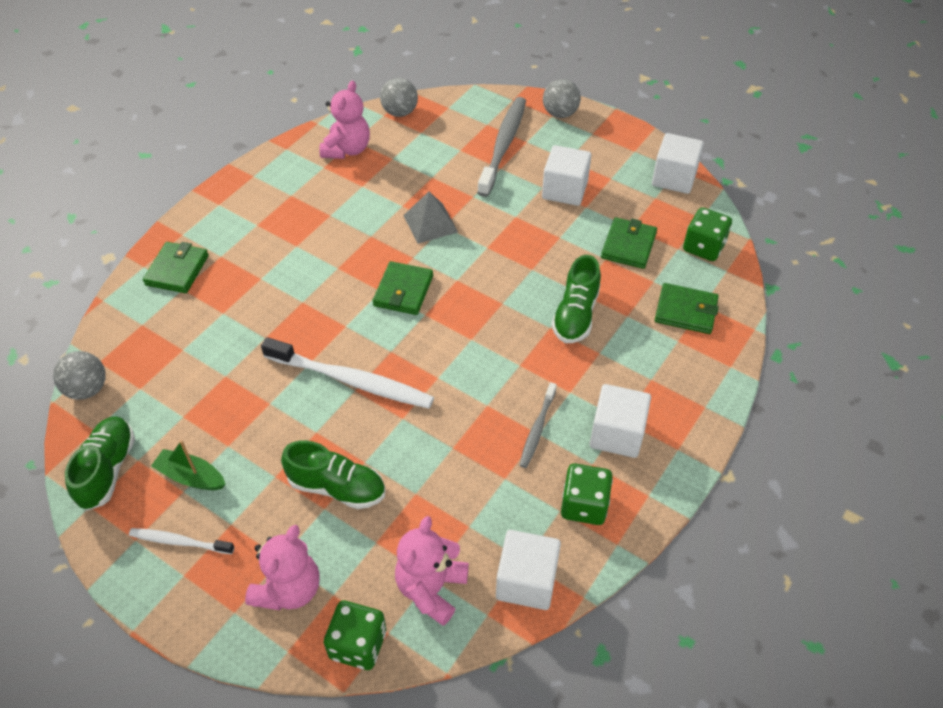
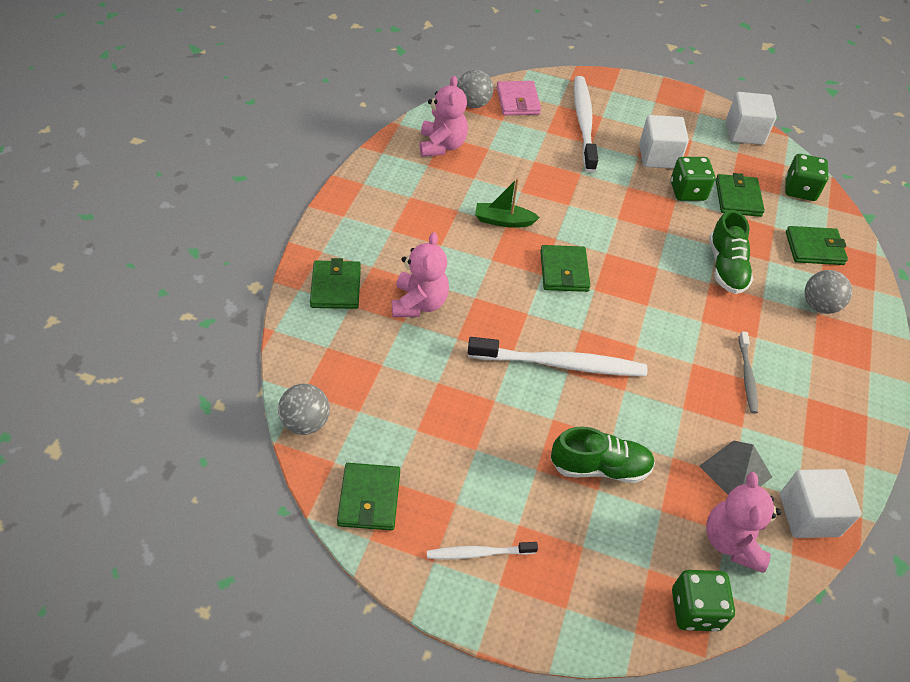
camera: 20 degrees left, 0 degrees up
green shoe [65,416,135,511] -> green wallet [337,463,400,531]
green boat [151,440,225,490] -> green boat moved to [475,178,540,228]
pink teddy bear [245,525,320,610] -> pink teddy bear moved to [392,232,449,318]
grey pyramid [403,191,458,244] -> grey pyramid moved to [699,440,772,494]
grey toothbrush [477,97,526,197] -> white toothbrush [574,76,598,172]
grey ball [543,79,581,118] -> grey ball moved to [805,270,852,314]
green dice [561,463,613,525] -> green dice moved to [671,157,715,201]
white cube [590,384,651,458] -> none
none -> pink wallet [496,81,541,115]

